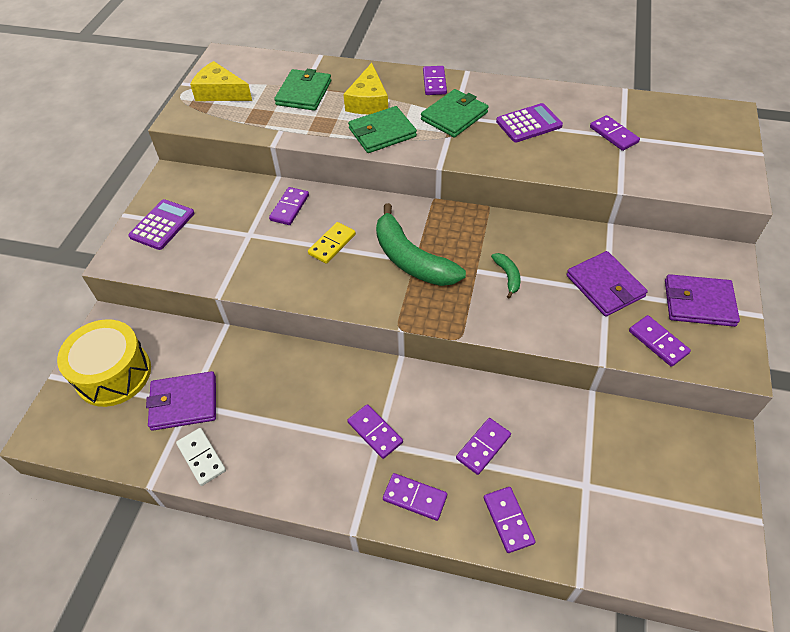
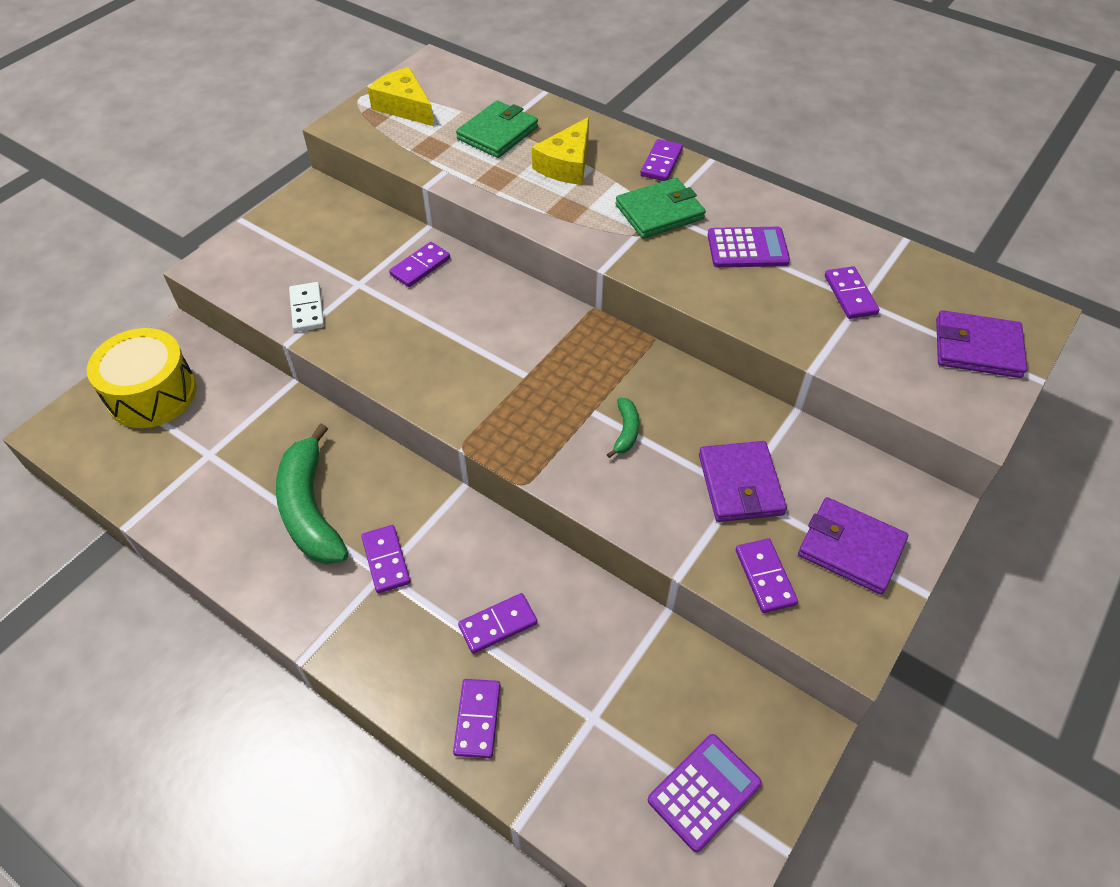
camera: 20 degrees right, 0 degrees up
purple calculator [128,199,195,250] -> purple calculator moved to [648,734,762,852]
purple wallet [146,371,216,431] -> purple wallet moved to [936,310,1027,378]
white domino [176,428,226,486] -> white domino moved to [289,282,324,332]
yellow domino [308,222,356,264] -> none
green wallet [348,106,417,153] -> none
green banana [376,203,466,286] -> green banana moved to [276,423,348,564]
purple domino [383,473,447,521] -> none

